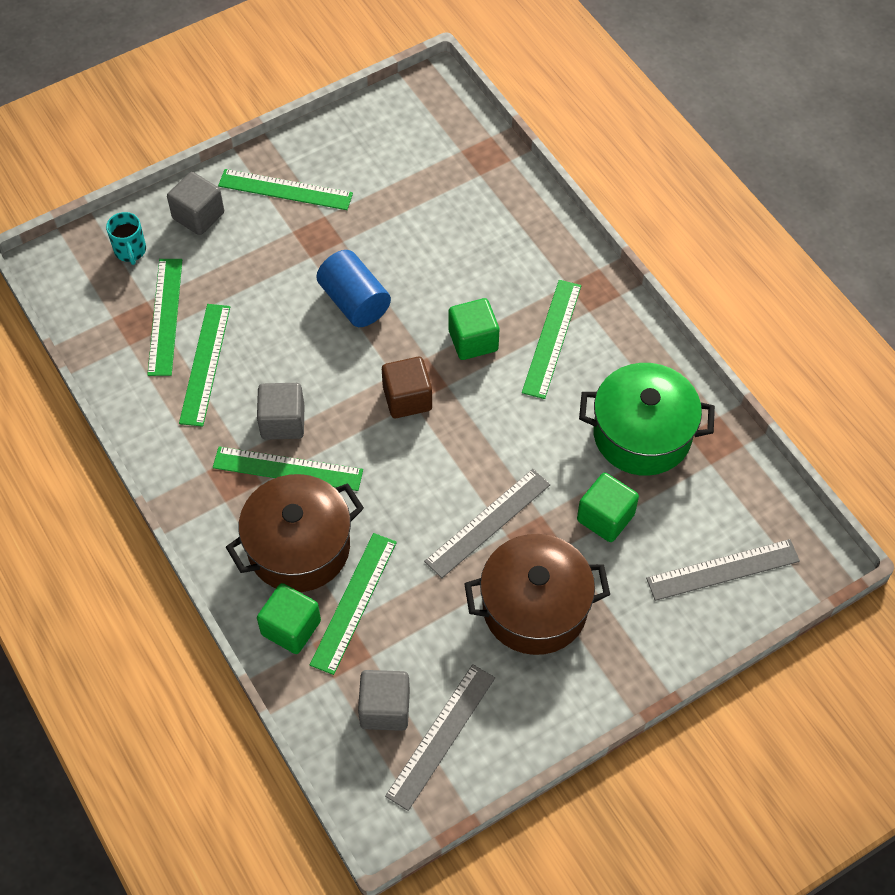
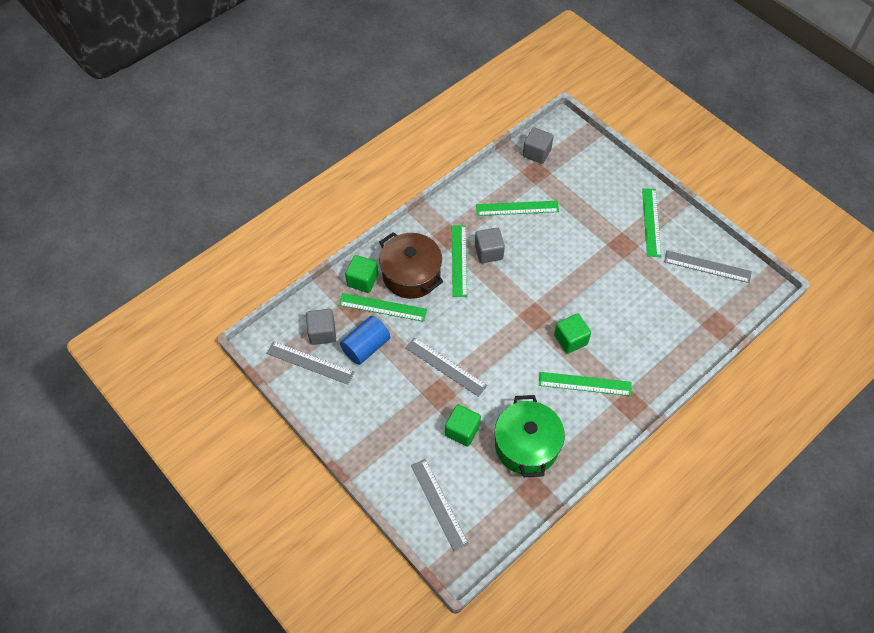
camera: 80 degrees right, 0 degrees up
turquoise mug [106,212,146,265] -> none
green ruler [147,259,182,376] -> none
grey cube [167,172,224,235] -> grey cube moved to [523,127,554,164]
blue cylinder [316,250,391,327] -> blue cylinder moved to [340,316,390,365]
brown cube [382,357,432,418] -> none
brown pot [464,534,610,655] -> none
none -> grey ruler [664,250,752,283]

